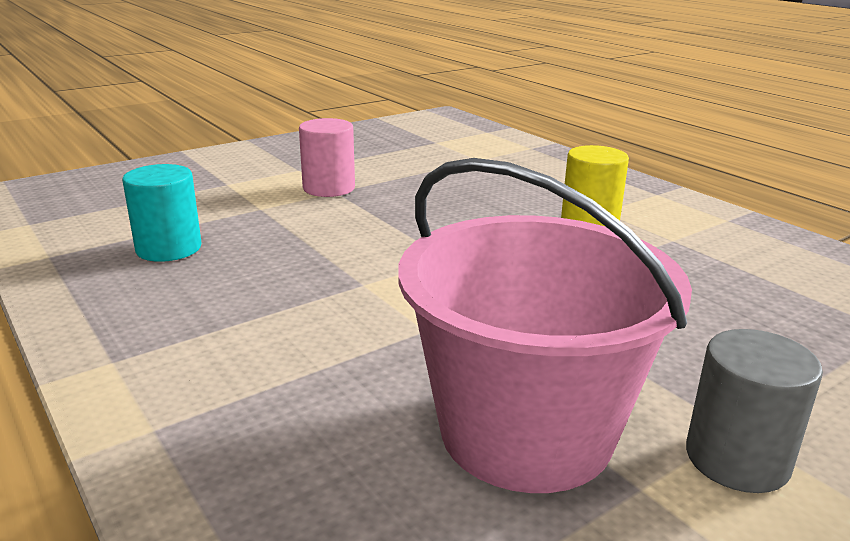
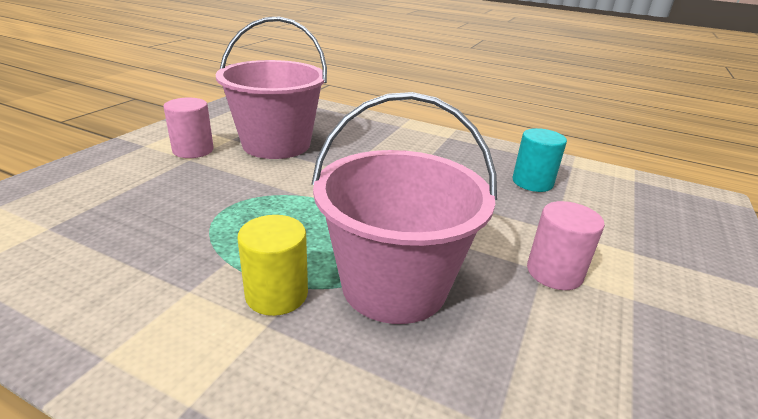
camera: 150 degrees right, 5 degrees up
grey cylinder [686,329,823,493] -> pink cylinder [164,98,214,158]
none -> pink bucket [312,92,497,324]

